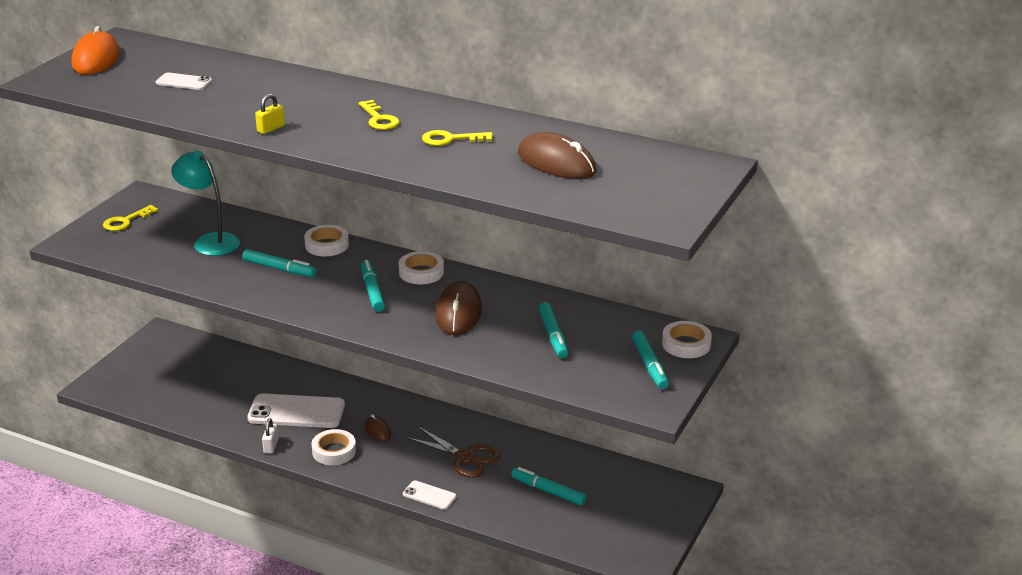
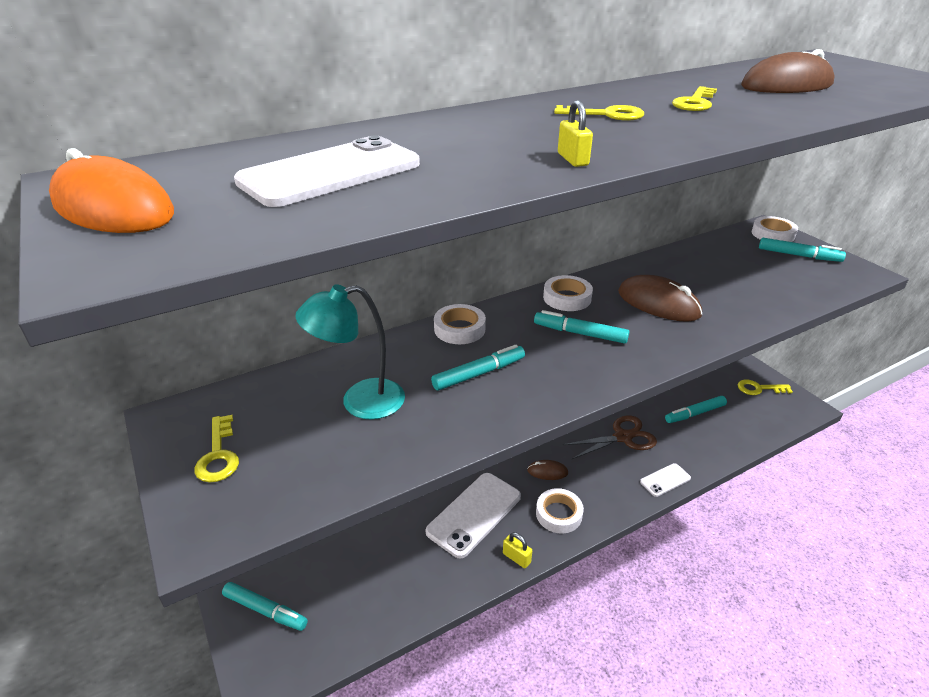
camera: 55 degrees left, 5 degrees up
white phone [155,73,212,90] -> white phone [234,136,420,207], size x1.94
white padlock [262,418,279,454] -> yellow padlock [503,532,532,568]
turquoise marker [539,302,568,358] -> turquoise marker moved to [222,582,308,631]
none -> yellow key [738,379,793,395]

